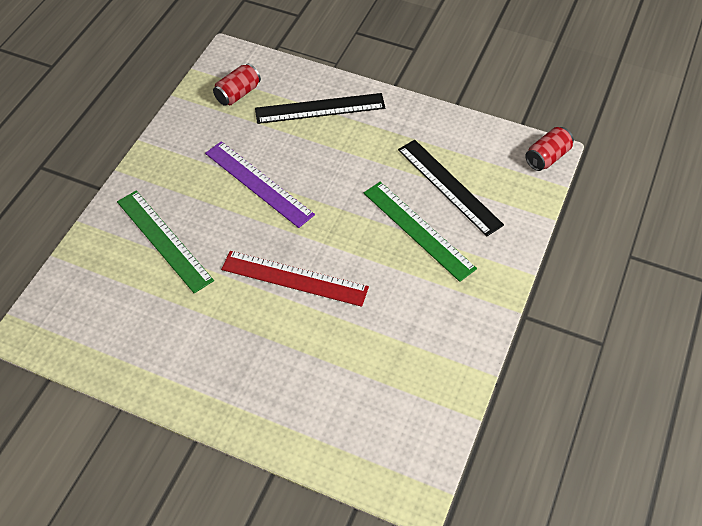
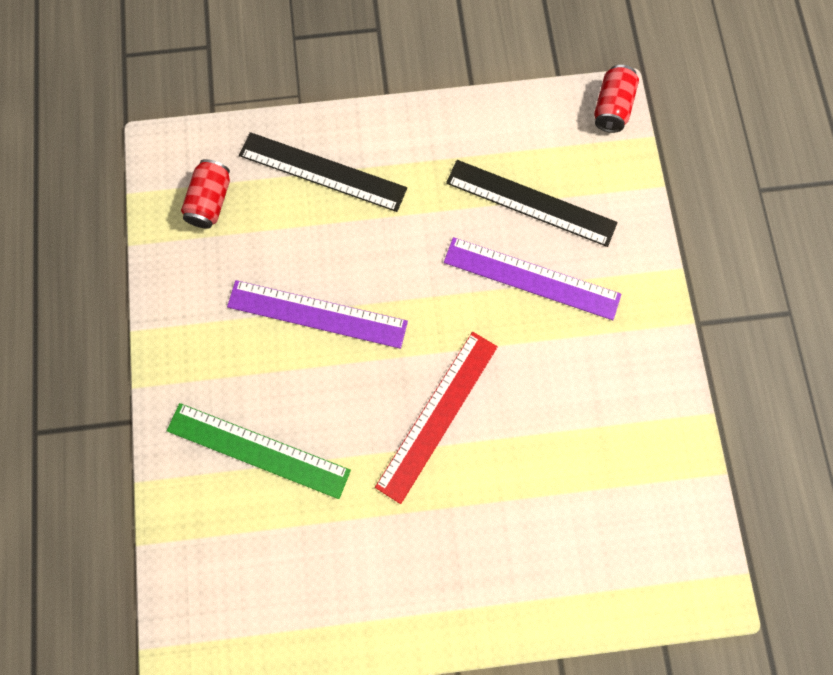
camera: 30 degrees left, 20 degrees up
red ruler [221,251,369,307] -> red ruler turned 45 degrees counterclockwise [375,332,498,504]
black ruler [255,93,385,124] -> black ruler turned 60 degrees clockwise [239,132,407,212]
green ruler [364,182,477,282] -> purple ruler [444,237,621,320]

